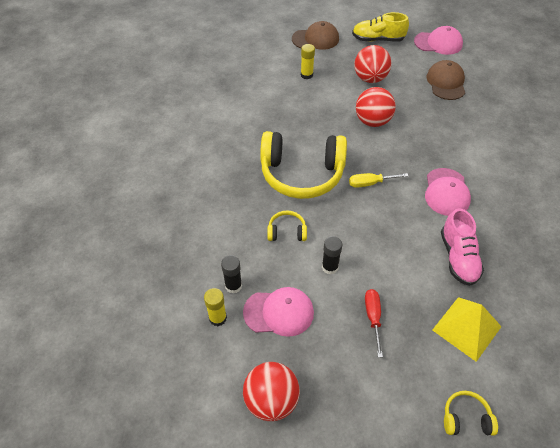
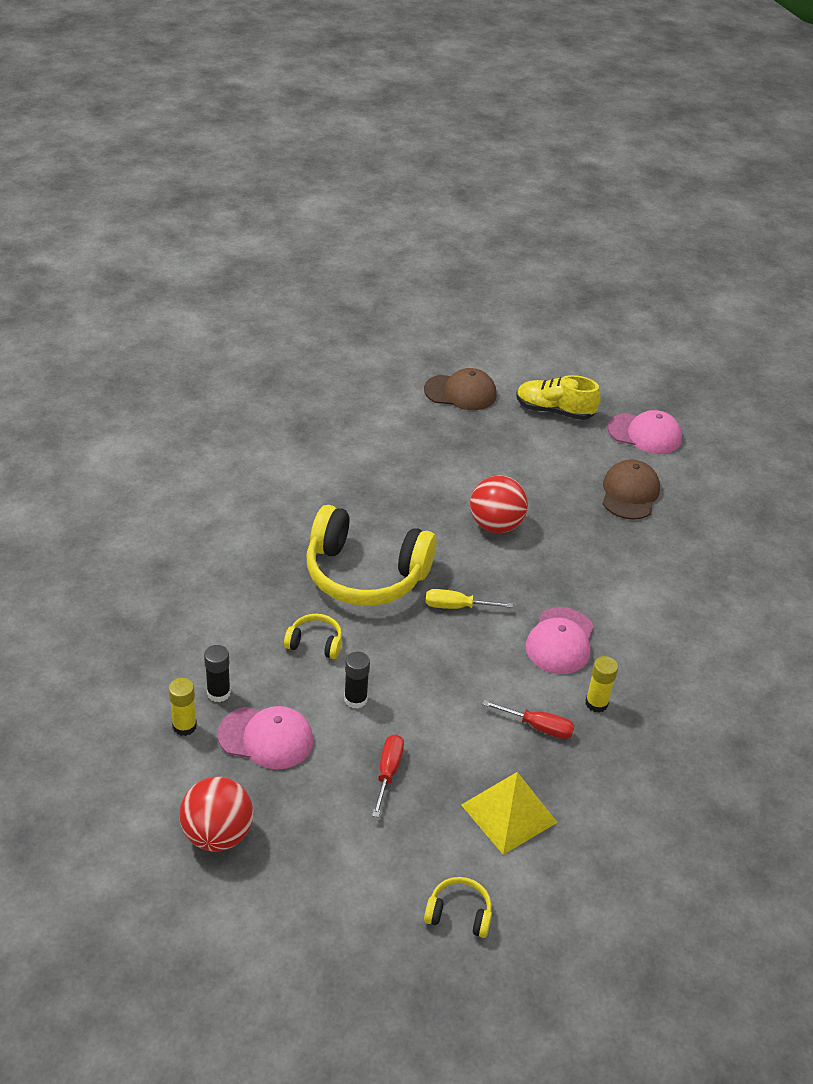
camera: 10 degrees right, 10 degrees down
yellow glue stick [301,44,315,79] -> yellow glue stick moved to [585,656,618,713]
red ball [354,45,391,83] -> none
pink shoe [441,208,484,286] -> red screwdriver [482,700,575,739]

